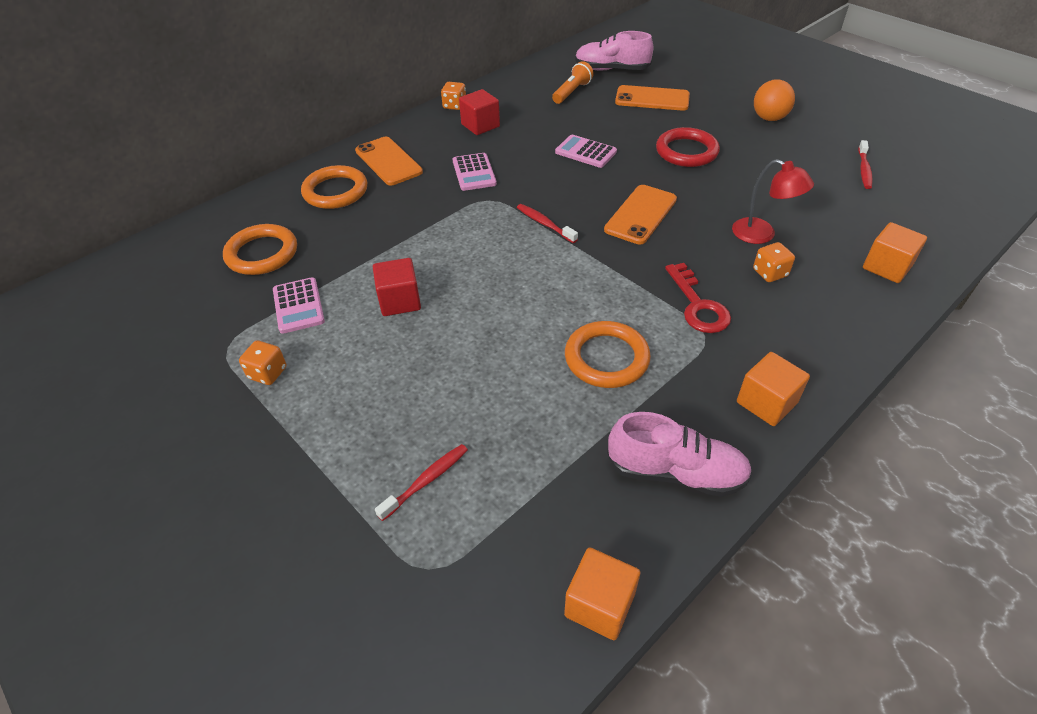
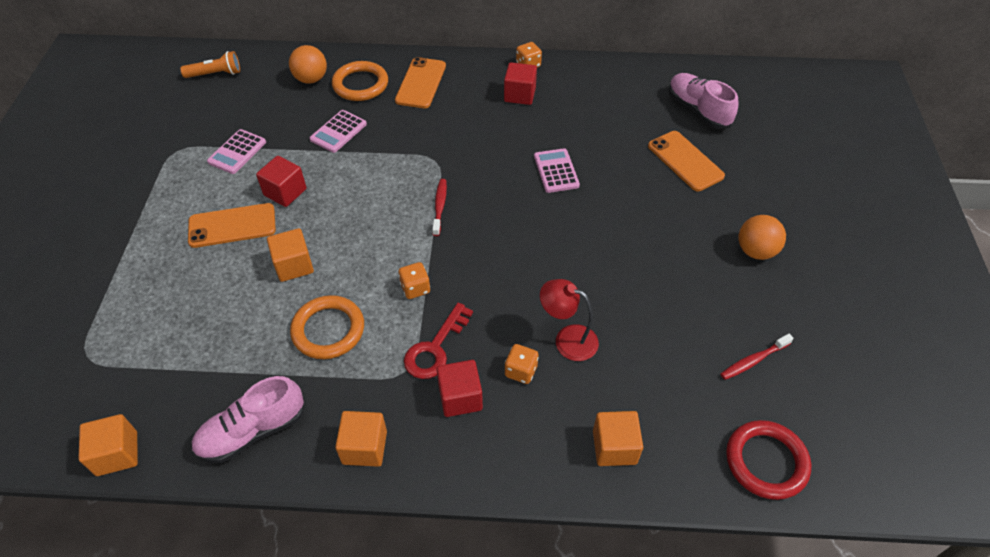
camera: 45 degrees right, 5 degrees up
orange ring [223,224,297,275] -> none
orange dice [239,340,286,385] -> orange dice moved to [398,262,430,299]
red toothbrush [375,444,468,521] -> none
pink calculator [453,153,497,191] -> pink calculator moved to [310,110,367,153]
orange flashlight [552,61,594,104] -> orange flashlight moved to [180,51,240,78]
orange phone [604,185,677,244] -> orange phone moved to [188,203,276,248]
pink shoe [607,412,752,497] -> pink shoe turned 90 degrees clockwise [191,376,304,463]
red ring [656,127,720,167] -> red ring moved to [726,420,811,500]
red lamp [732,159,814,244] -> red lamp turned 120 degrees clockwise [540,279,599,361]
none -> orange cube [267,228,314,282]
none -> orange ball [289,45,327,84]
none -> red cube [436,360,483,417]

